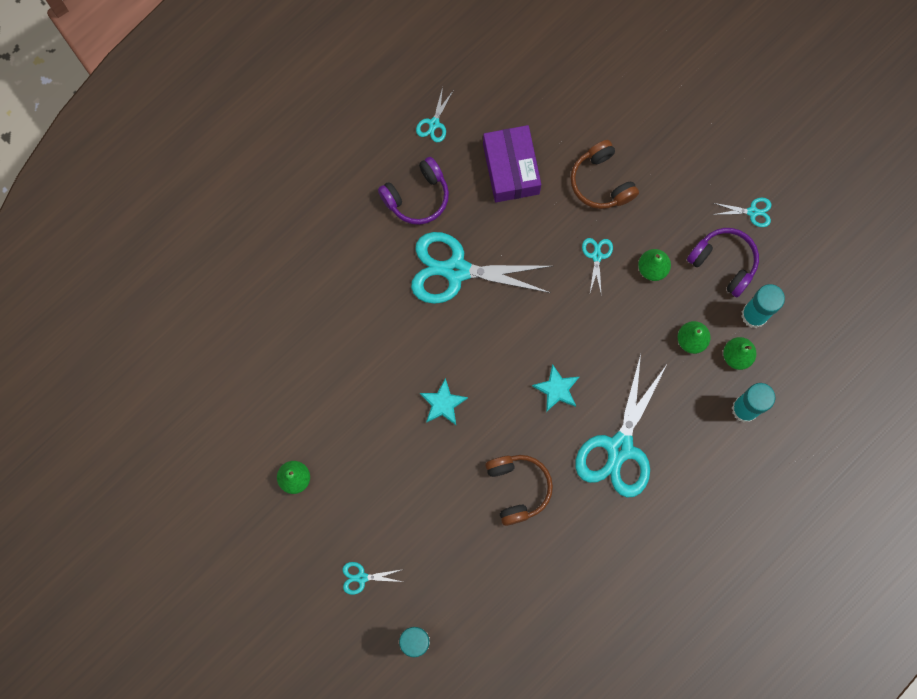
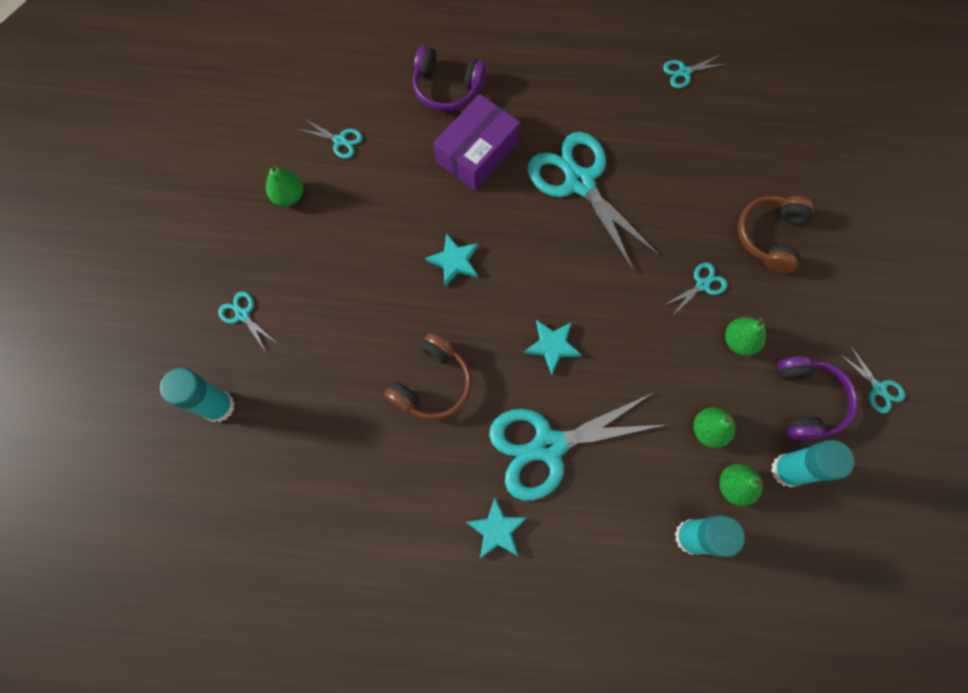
camera: 50 degrees right, 5 degrees down
purple headphones [378,157,449,225] -> purple headphones moved to [412,46,487,112]
purple box [483,125,541,203] -> purple box moved to [434,94,520,190]
none -> turquoise scissors [298,119,363,159]
none -> turquoise star [466,498,527,559]

